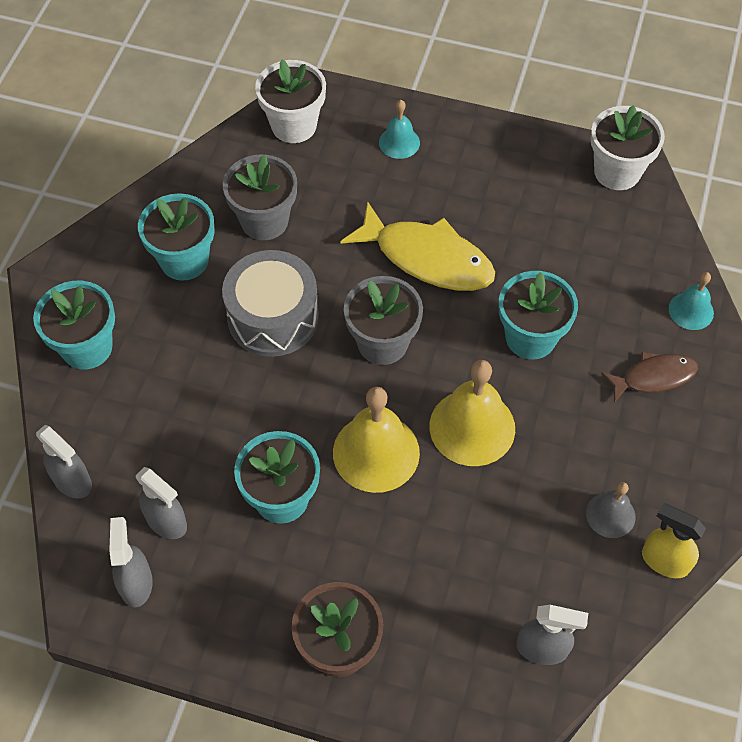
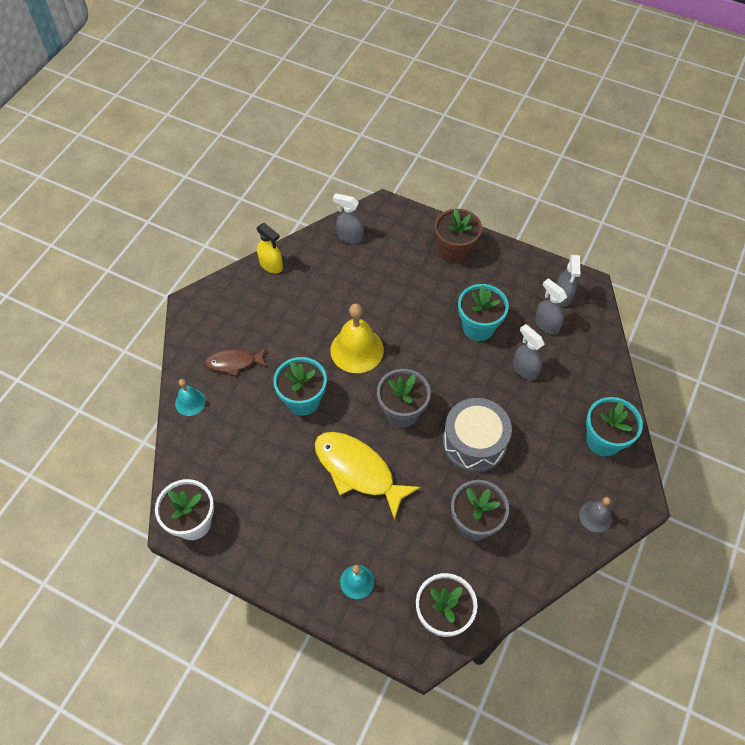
camera: 170 degrees left, 0 degrees up
grey spray bottle [36,425,92,498] -> grey spray bottle moved to [513,324,545,380]
turquoise flower pot [138,193,215,281] -> none
yellow bell [333,387,420,493] -> none
grey bell [586,482,636,538] -> grey bell moved to [579,497,612,532]

